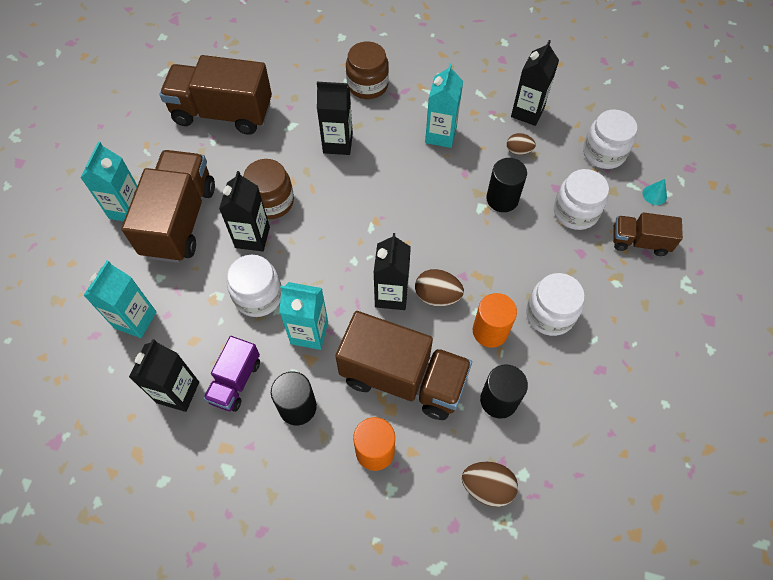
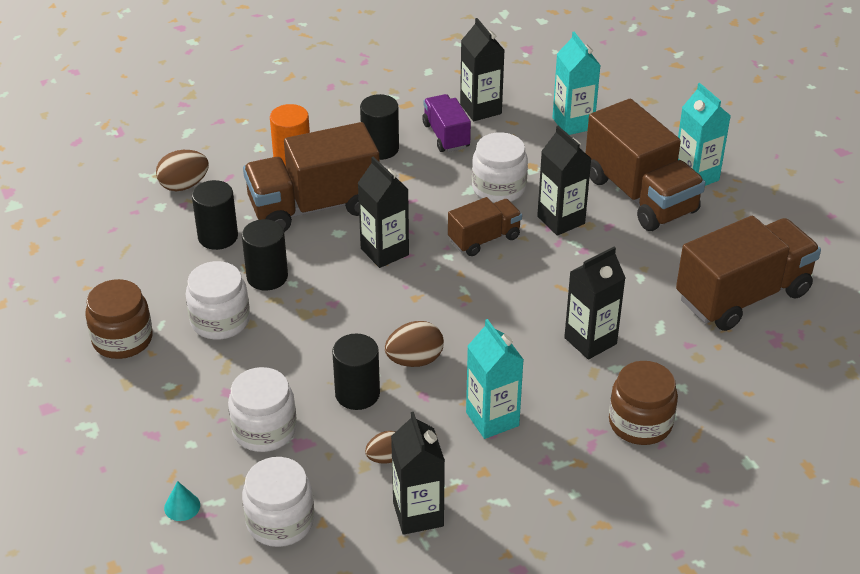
camera: 140 degrees right, 20 degrees down
brown jar [243,159,294,219] -> brown jar moved to [86,279,153,359]
turquoise carton [279,282,328,350] -> none
brown egg [415,269,464,306] -> brown egg moved to [385,321,444,367]
orange cylinder [473,293,517,348] -> black cylinder [242,219,288,290]
brown truck [613,212,683,256] -> brown truck moved to [448,197,522,256]

